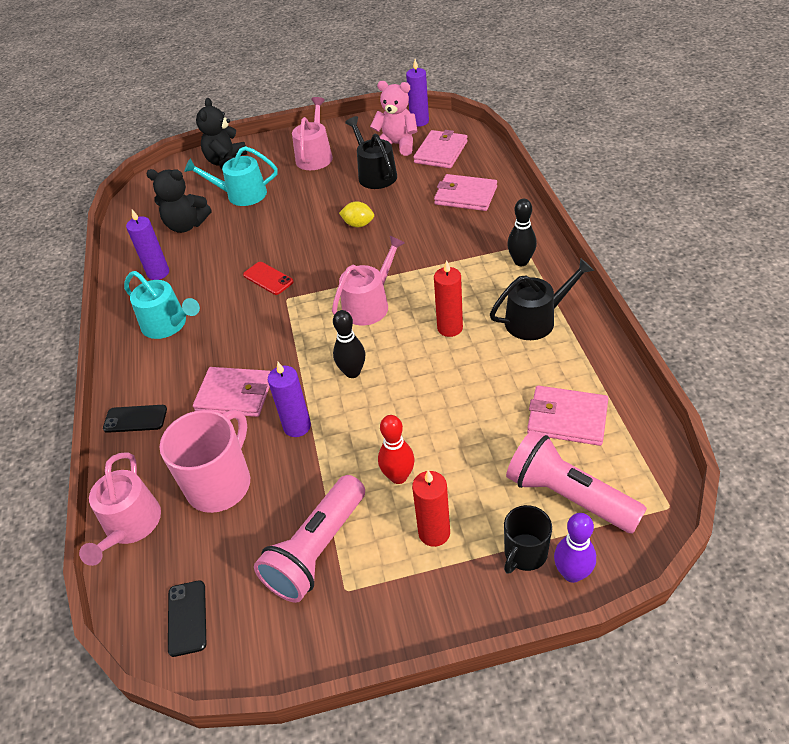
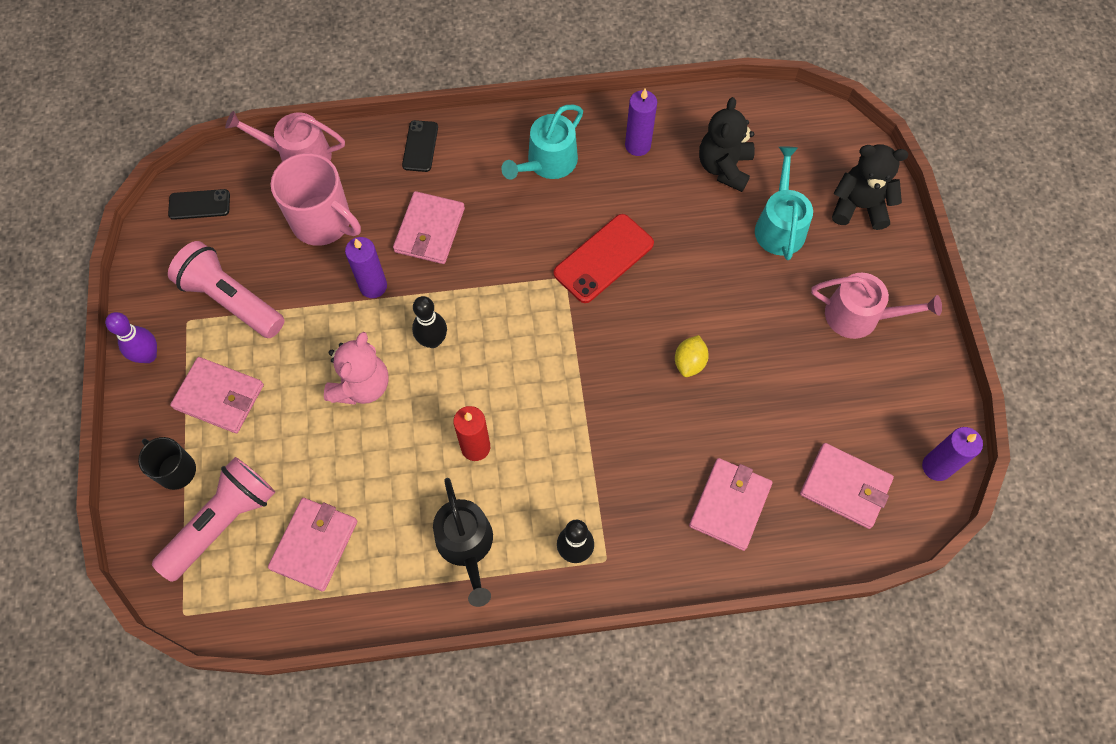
camera: 90 degrees right, 20 degrees up
red phone [243,262,294,295] -> red phone [554,214,654,303], size x1.66
pink watering can [332,236,405,325] -> none
black watering can [345,116,397,189] -> none
pink teddy bear [370,81,417,156] -> pink teddy bear moved to [324,332,388,405]
red bowling pin [378,415,415,484] -> none
red candle [412,471,450,547] -> pink wallet [170,357,264,433]
purple bowling pin [554,513,596,583] -> purple bowling pin moved to [105,312,157,363]

